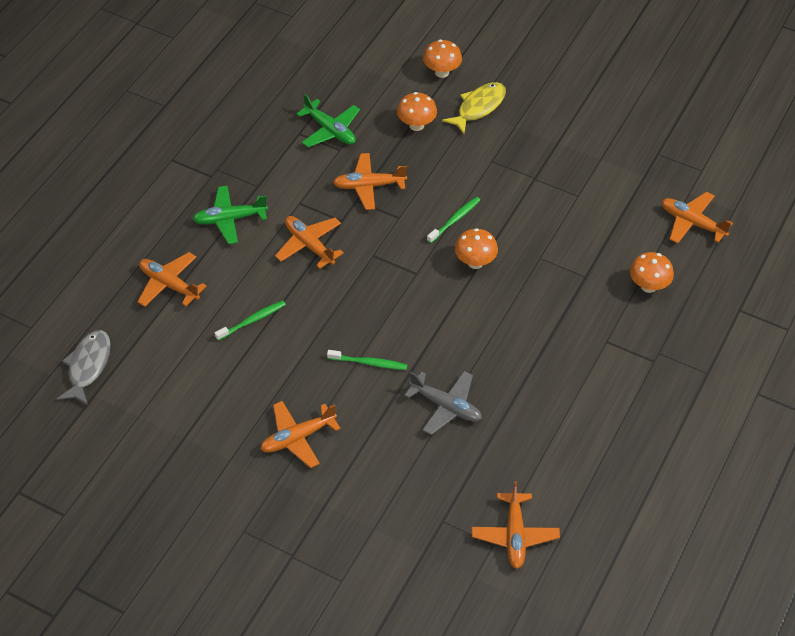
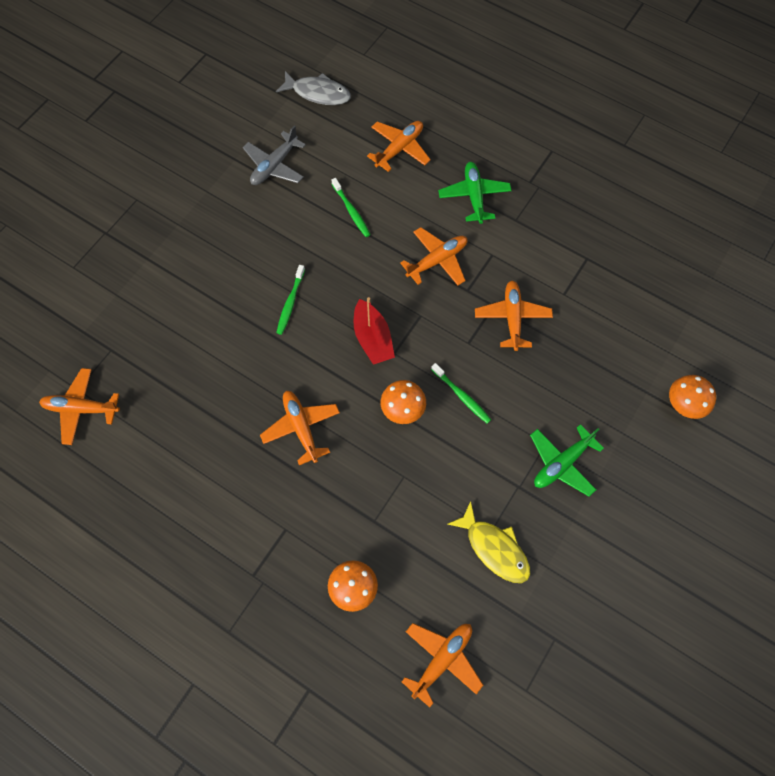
camera: 95 degrees right, 15 degrees up
orange plane [260,401,341,468] -> orange plane moved to [260,391,340,465]
green plane [296,94,360,147] -> green plane moved to [530,424,604,497]
orange mushroom [397,92,437,131] -> none
grey plane [404,371,482,435] -> grey plane moved to [243,126,306,185]
yellow fish [442,82,506,134] -> yellow fish moved to [448,501,530,583]
none -> red boat [354,297,395,365]

